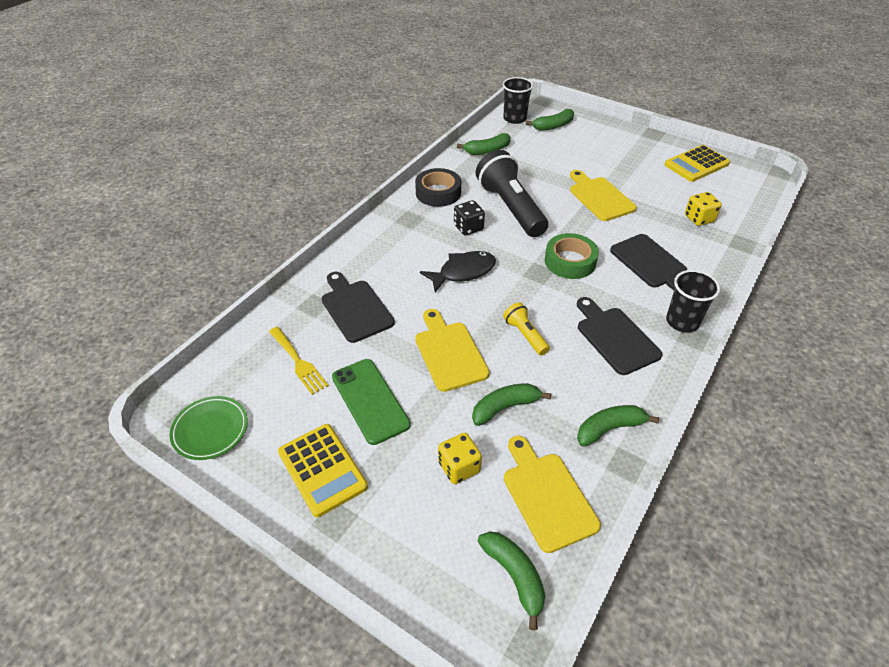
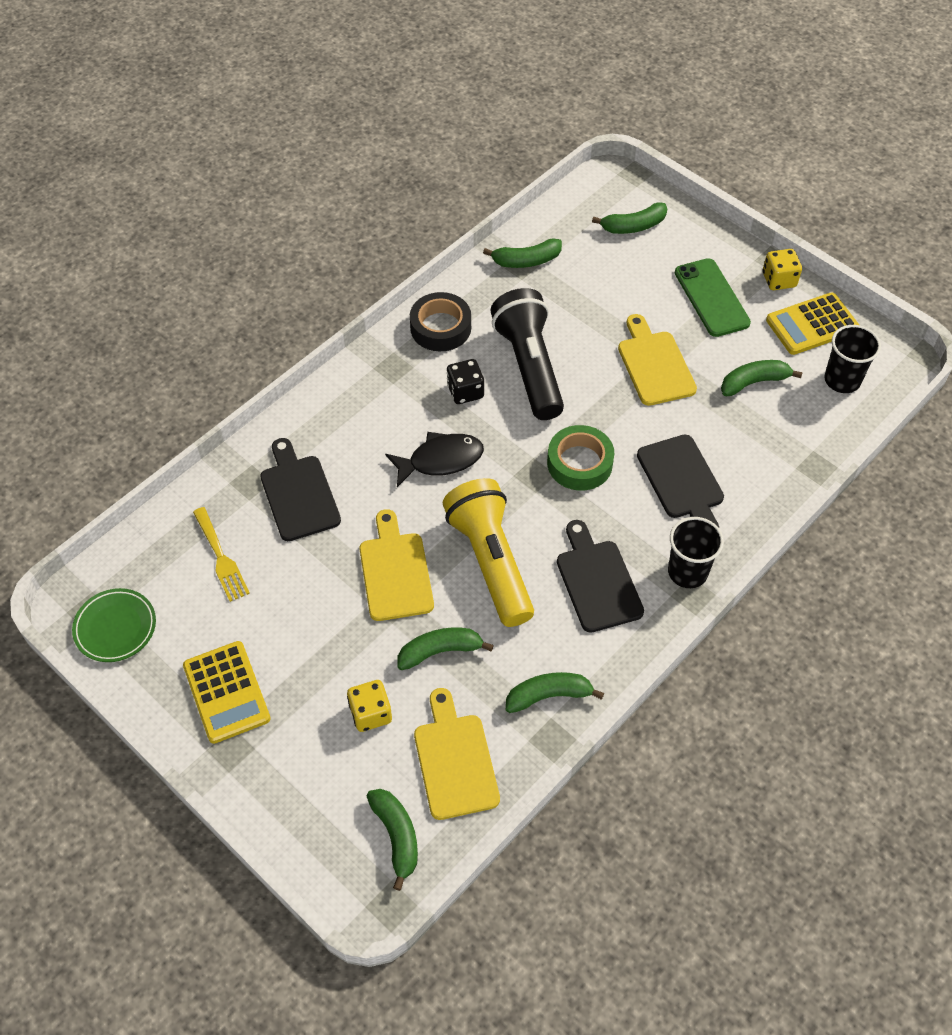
camera: 10 degrees right, 10 degrees up
green phone [332,359,411,445] -> green phone moved to [675,258,751,337]
black cup [503,77,533,124] -> black cup moved to [824,325,881,393]
yellow flashlight [503,302,550,355] -> yellow flashlight [443,478,534,627], size x2.10
yellow dice [685,192,722,226] -> yellow dice moved to [763,249,802,290]
none -> green banana [721,360,803,396]

